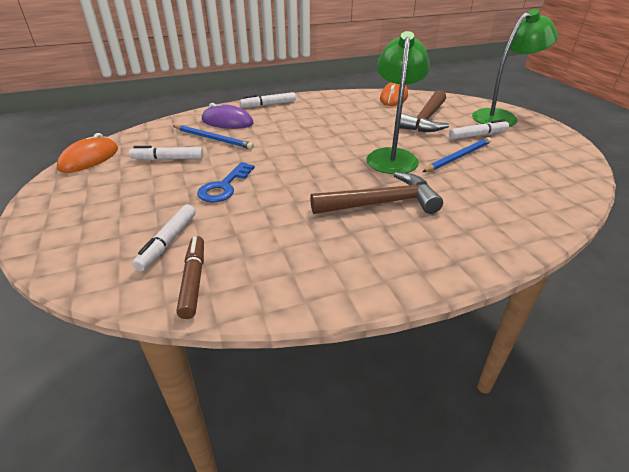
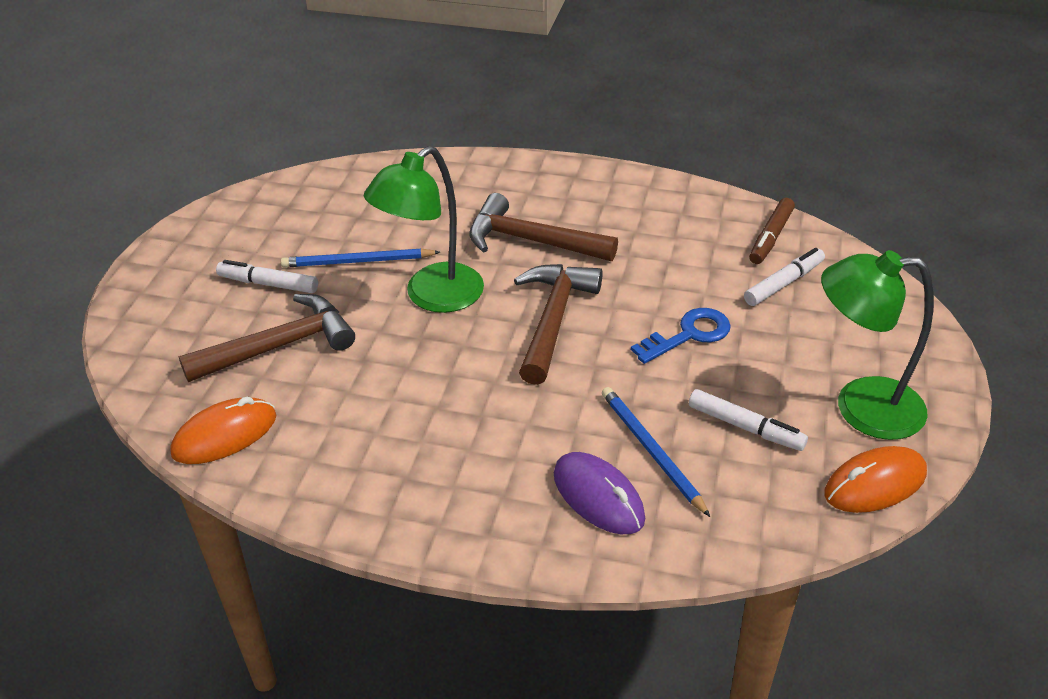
camera: 145 degrees left, 5 degrees up
white marker [240,92,296,108] -> none
green lamp [472,9,558,127] -> green lamp moved to [821,250,934,440]
none -> brown hammer [514,264,603,385]

